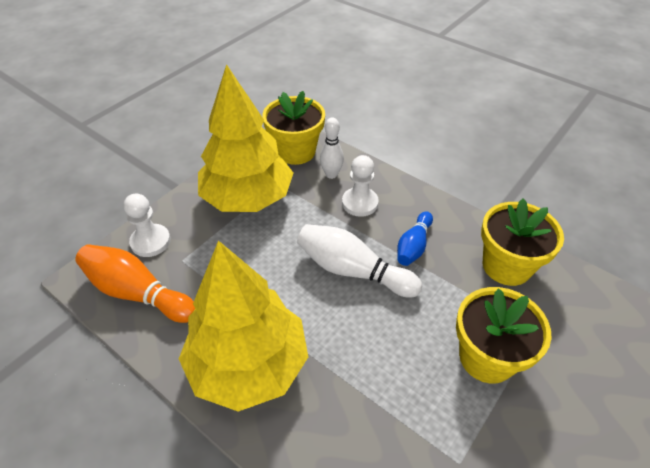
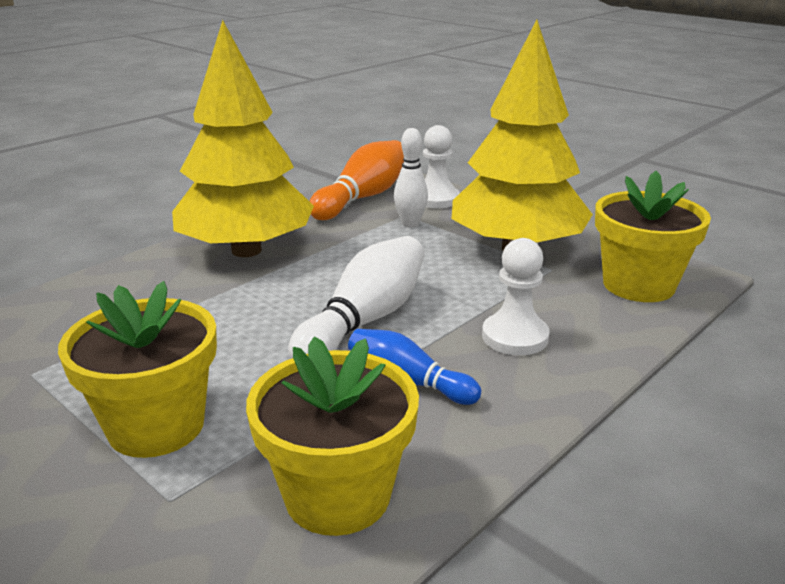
camera: 95 degrees right, 20 degrees down
white bowling pin [320,117,344,179] -> white bowling pin moved to [394,128,428,228]

